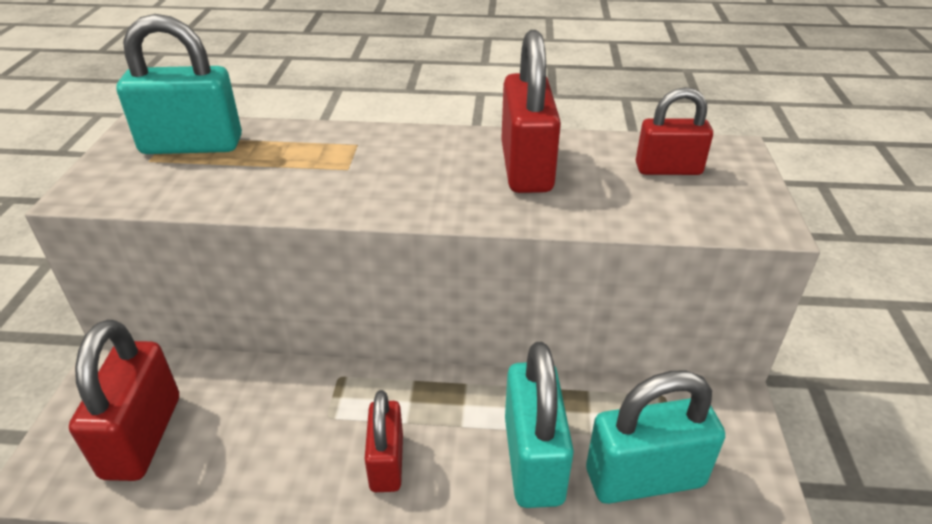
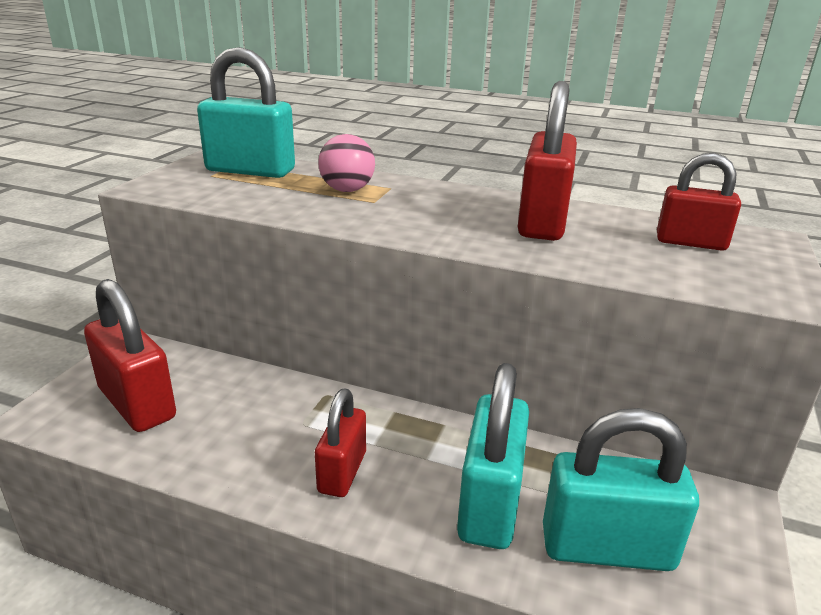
camera: 15 degrees right, 10 degrees down
red padlock [69,320,179,481] -> red padlock turned 60 degrees counterclockwise [84,279,176,432]
none -> pink ball [318,134,375,192]

